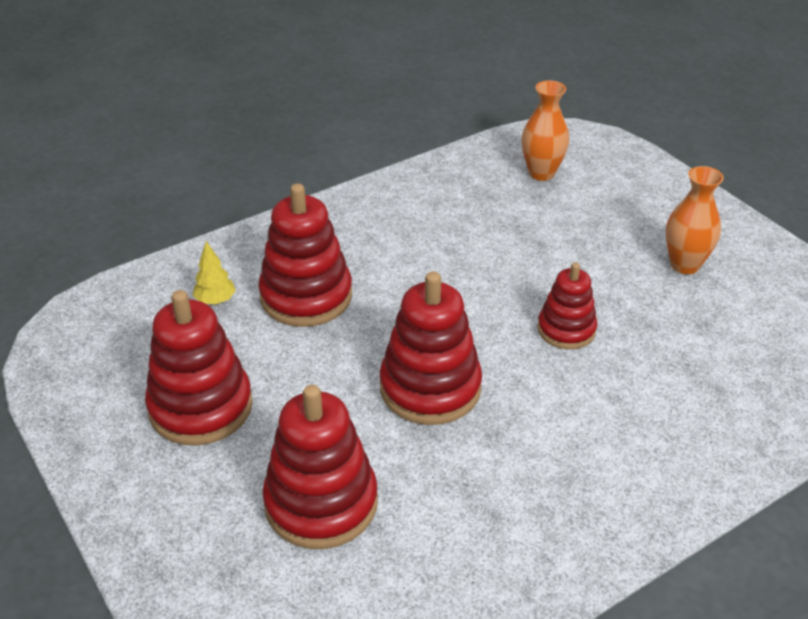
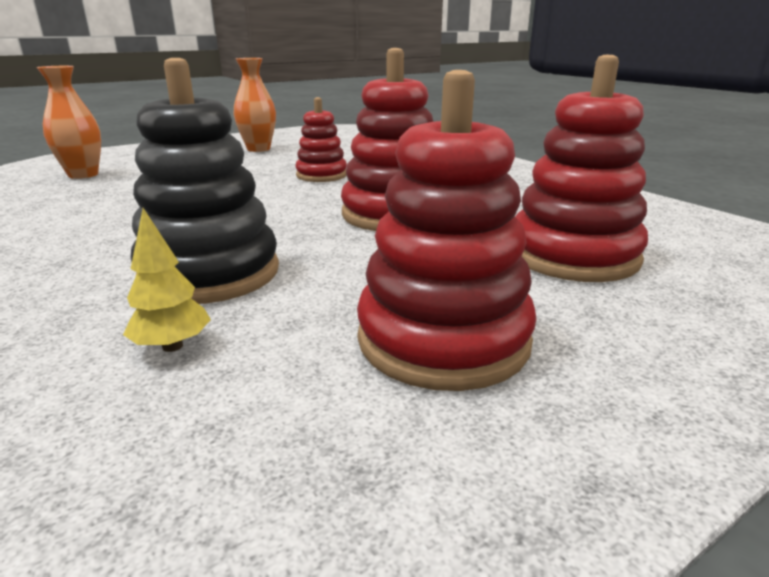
camera: 90 degrees left, 15 degrees down
red stacking toy [258,183,352,327] -> black stacking toy [130,58,279,304]

